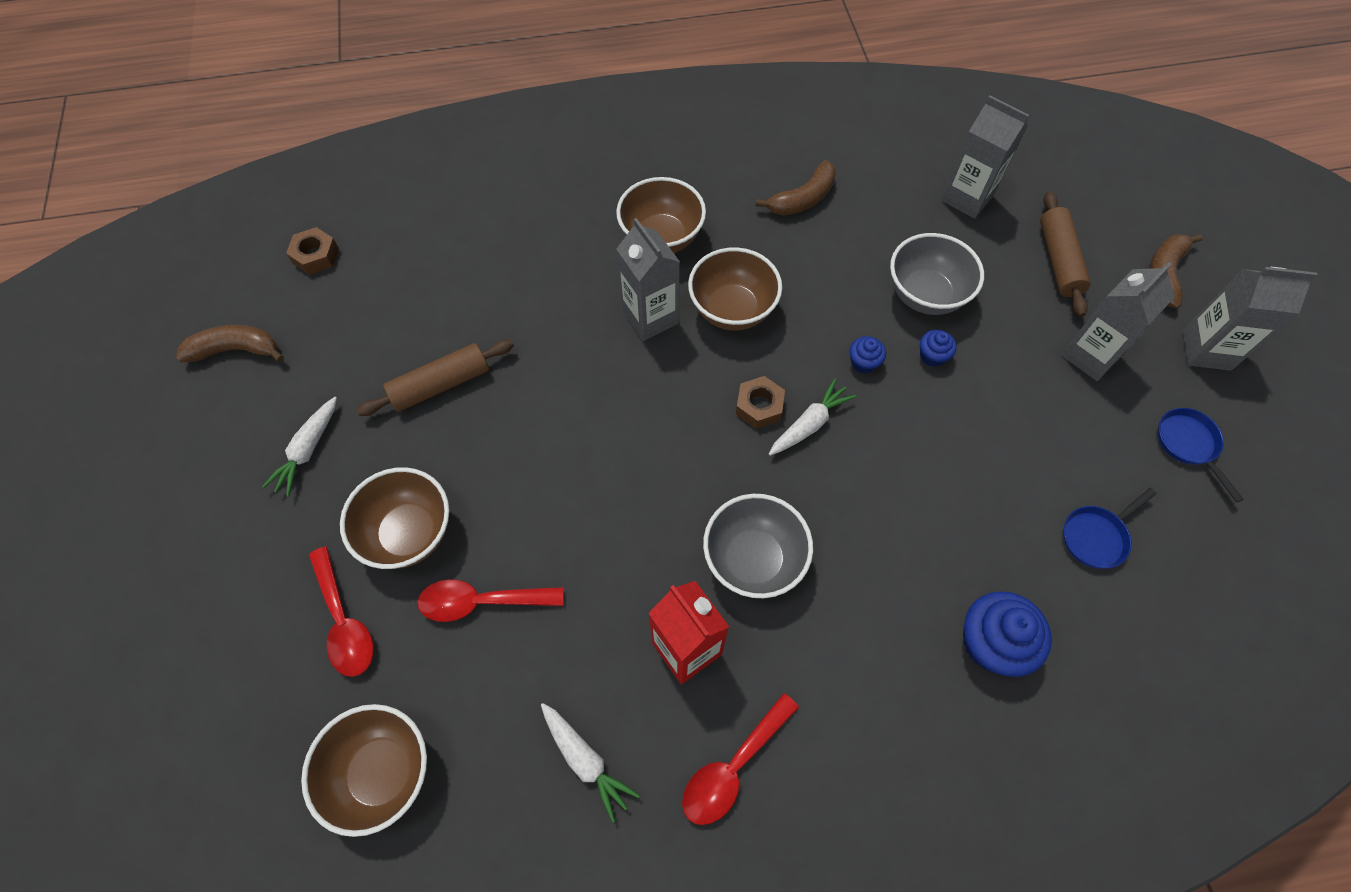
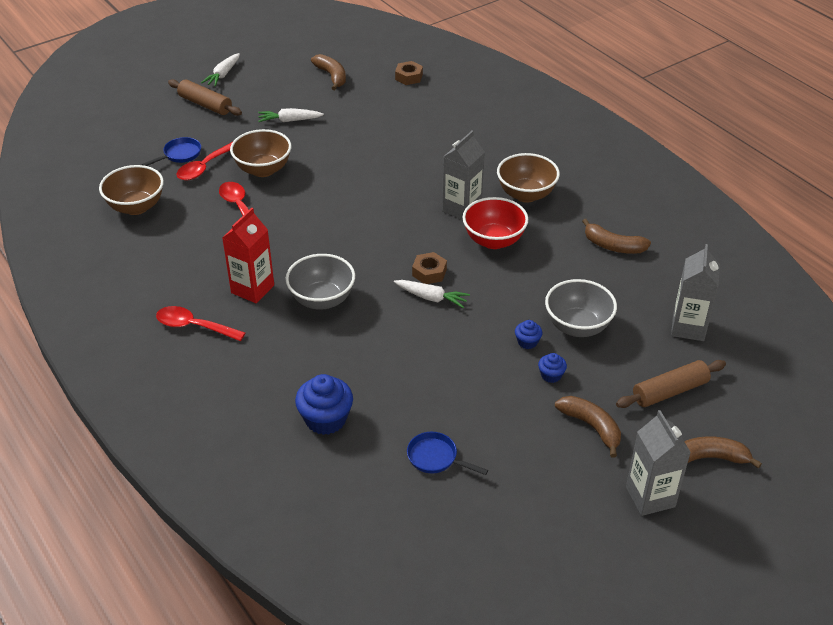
camera: 65 degrees right, 20 degrees down
brown rolling pin [356,340,514,416] -> brown rolling pin moved to [168,79,242,116]
white carrot [541,703,640,822] -> white carrot moved to [201,53,240,87]
brown bowl [688,247,782,331] -> red bowl [462,197,528,249]
blue cupcake [850,336,886,373] -> blue cupcake moved to [538,353,567,383]
grey carton [1061,262,1175,381] -> brown banana [555,396,621,458]
blue pan [1157,408,1244,502] -> blue pan moved to [142,137,201,166]

